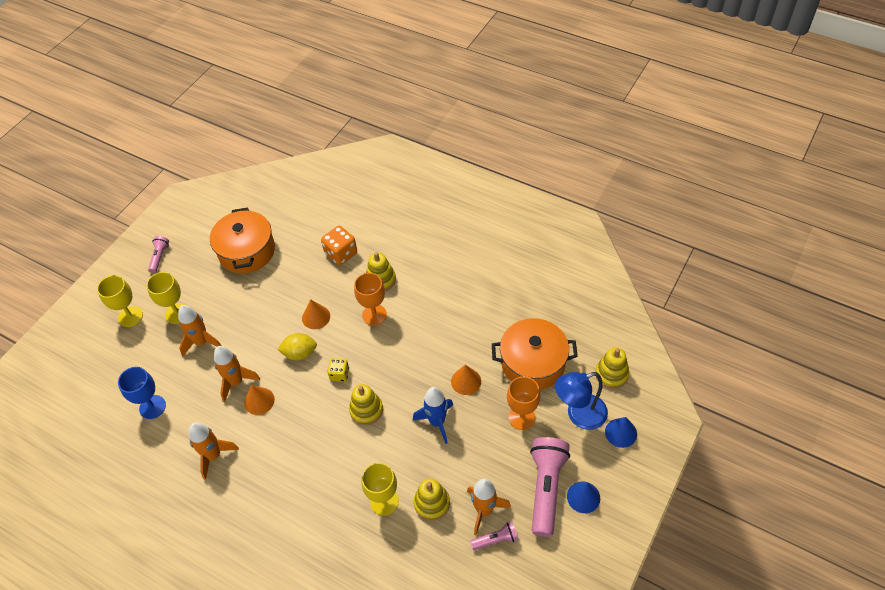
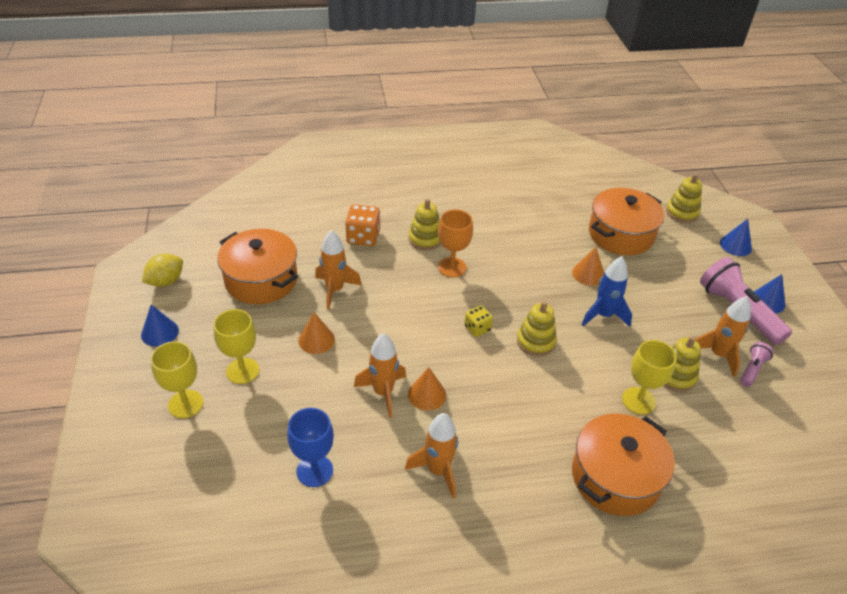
camera: 45 degrees left, 10 degrees down
pink flashlight [148,236,169,273] -> blue cone [141,305,179,347]
orange rocket [178,305,221,356] -> orange rocket moved to [315,230,362,310]
yellow lemon [277,333,317,360] -> yellow lemon moved to [142,254,183,287]
orange cone [302,299,330,329] -> orange cone moved to [298,312,335,354]
orange goblet [507,376,540,430] -> none
blue lamp [555,372,608,430] -> none
none -> orange pot [572,414,675,516]

